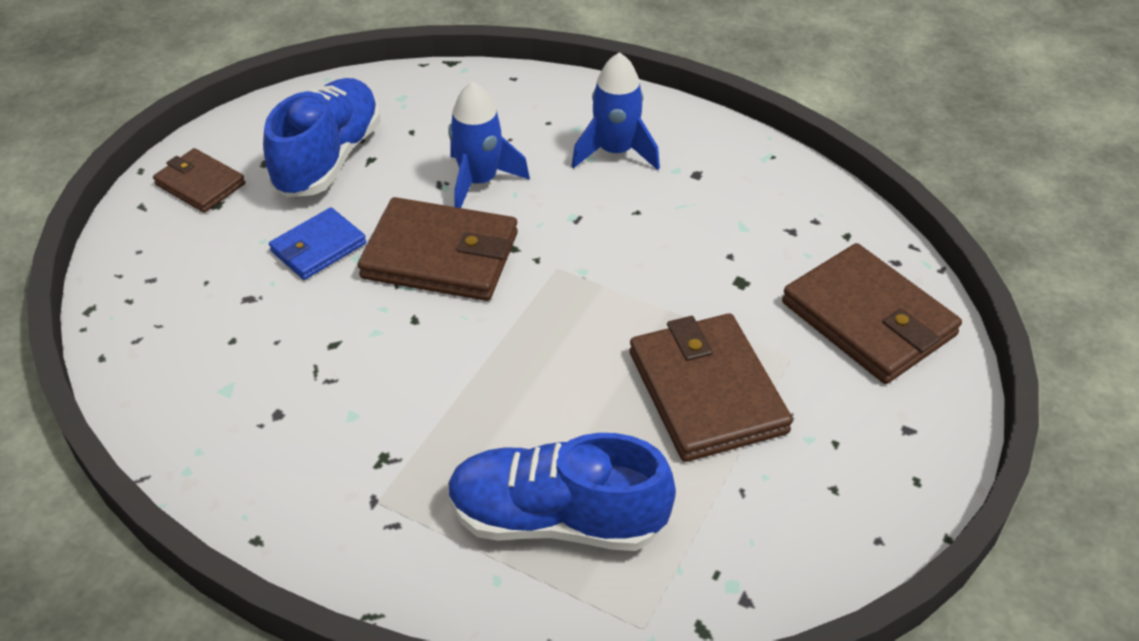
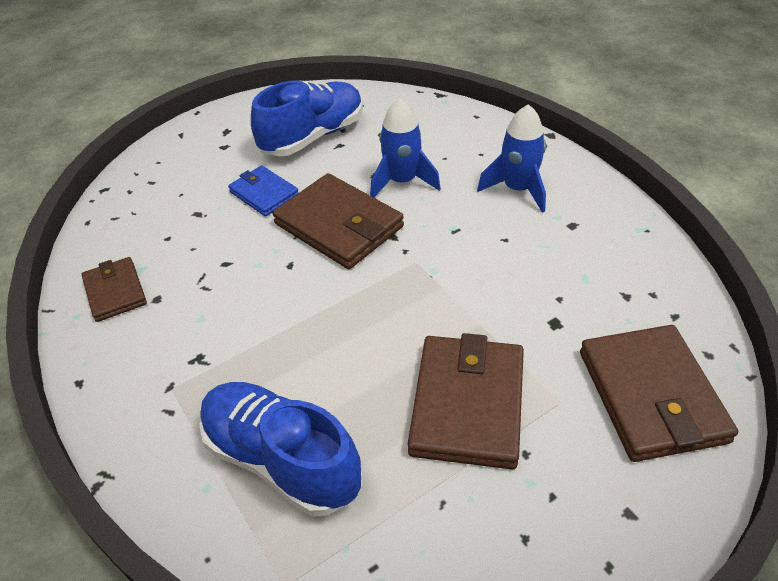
camera: 30 degrees right, 0 degrees up
brown wallet [153,148,245,213] -> brown wallet moved to [81,257,147,322]
blue wallet [269,207,366,280] -> blue wallet turned 60 degrees clockwise [228,165,298,216]

